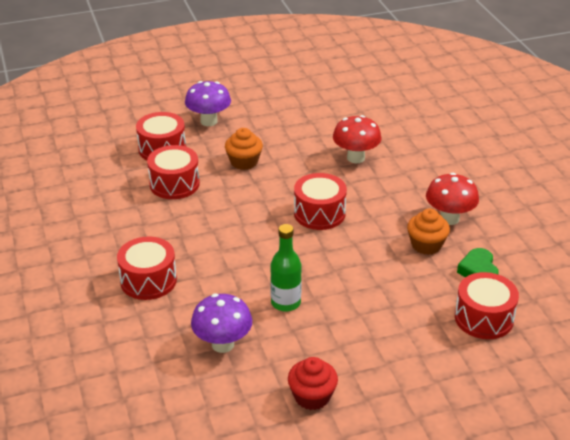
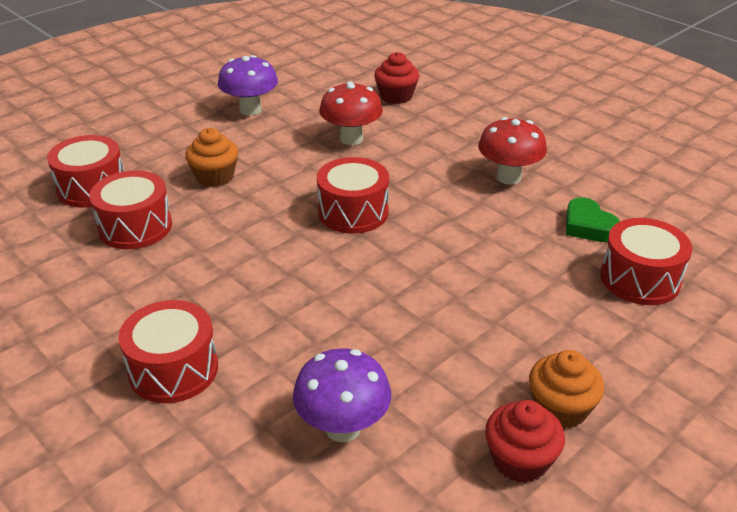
camera: 25 degrees left, 0 degrees up
purple mushroom [185,81,231,126] -> purple mushroom moved to [218,55,278,116]
green bottle [270,224,302,312] -> none
orange cupcake [407,208,450,255] -> orange cupcake moved to [529,350,604,429]
none -> red cupcake [374,52,419,104]

